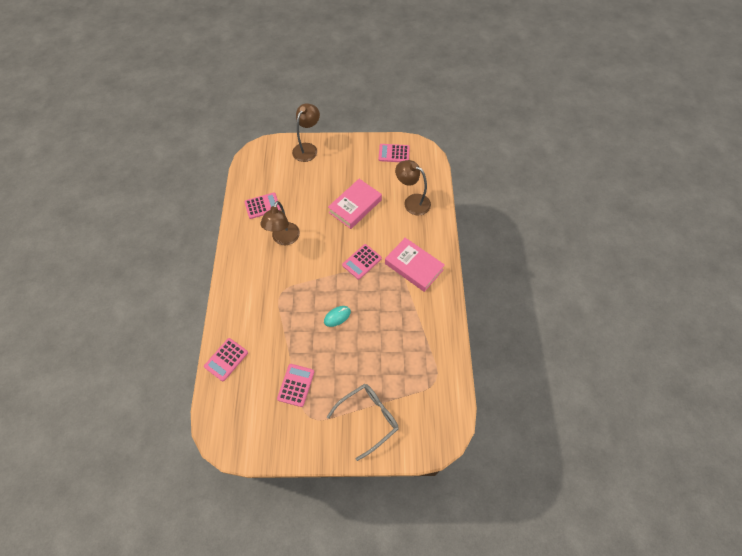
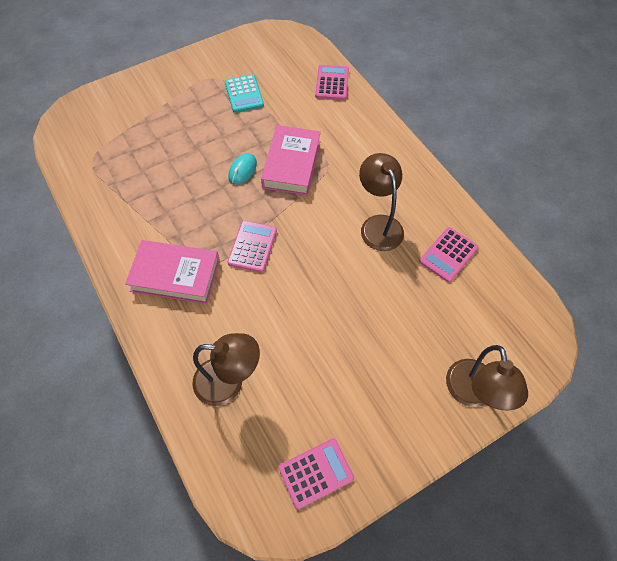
camera: 150 degrees right, 0 degrees up
pink calculator [277,364,314,407] -> turquoise calculator [225,74,264,113]
grey glasses [327,384,399,461] -> none
pink book [328,179,382,229] -> pink book moved to [261,125,321,195]

